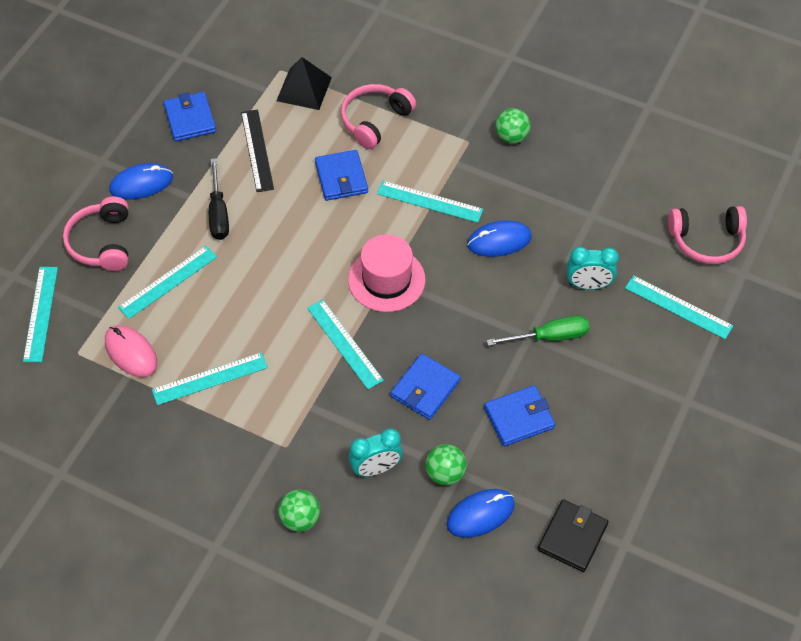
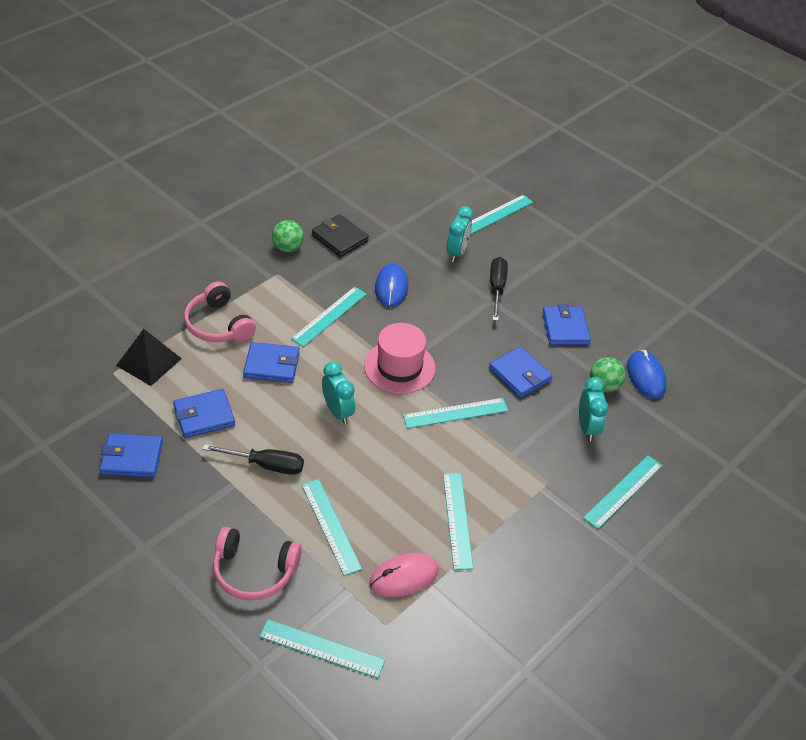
camera: 75 degrees left, 10 degrees down
blue mouse [109,163,173,200] -> none
black ruler [241,109,274,192] -> blue wallet [173,389,235,438]
green ball [278,490,320,532] -> turquoise ruler [583,455,663,529]
green screwdriver [486,316,589,346] -> black screwdriver [490,257,508,321]
black wallet [538,499,608,572] -> black wallet moved to [312,214,369,257]
pink headphones [668,206,747,264] -> none
none -> turquoise clock [322,362,355,424]

